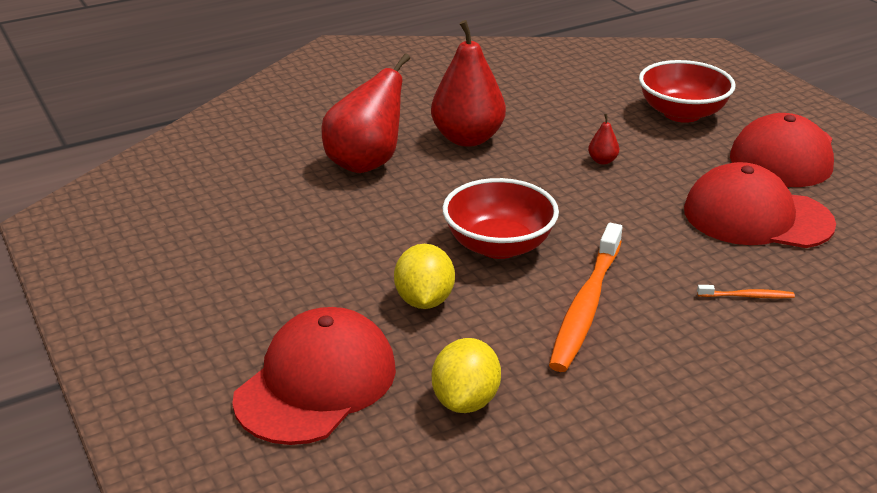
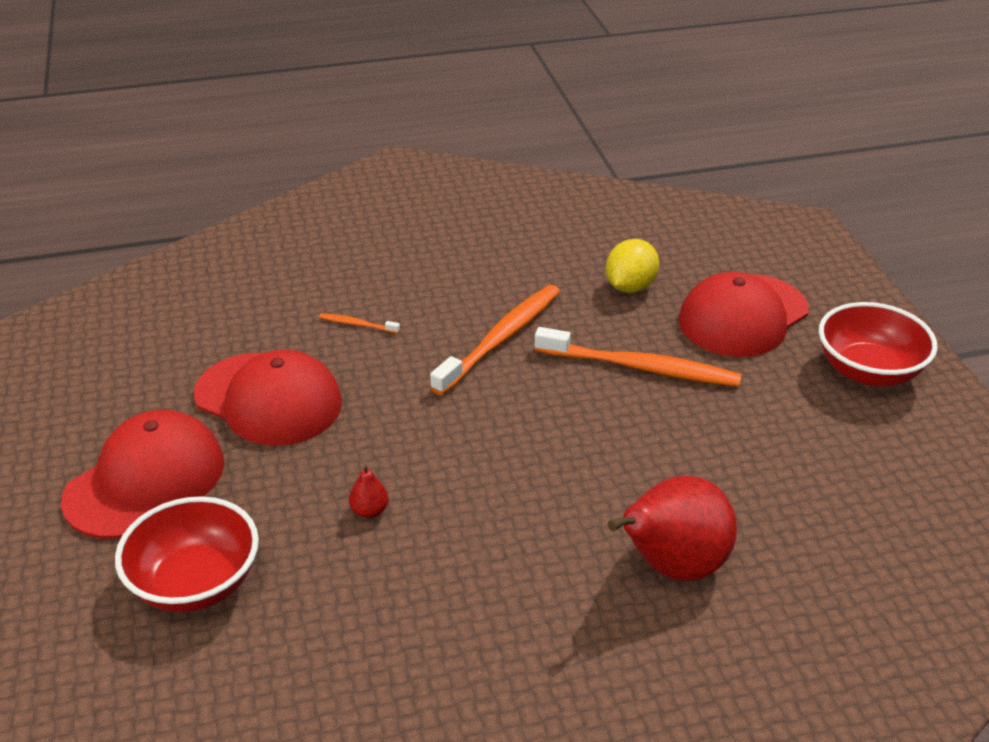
camera: 165 degrees left, 5 degrees up
yellow lemon [394,244,455,309] -> orange toothbrush [535,327,742,387]
red pear [431,20,506,147] -> none
red bowl [443,178,559,259] -> red bowl moved to [819,302,938,386]

